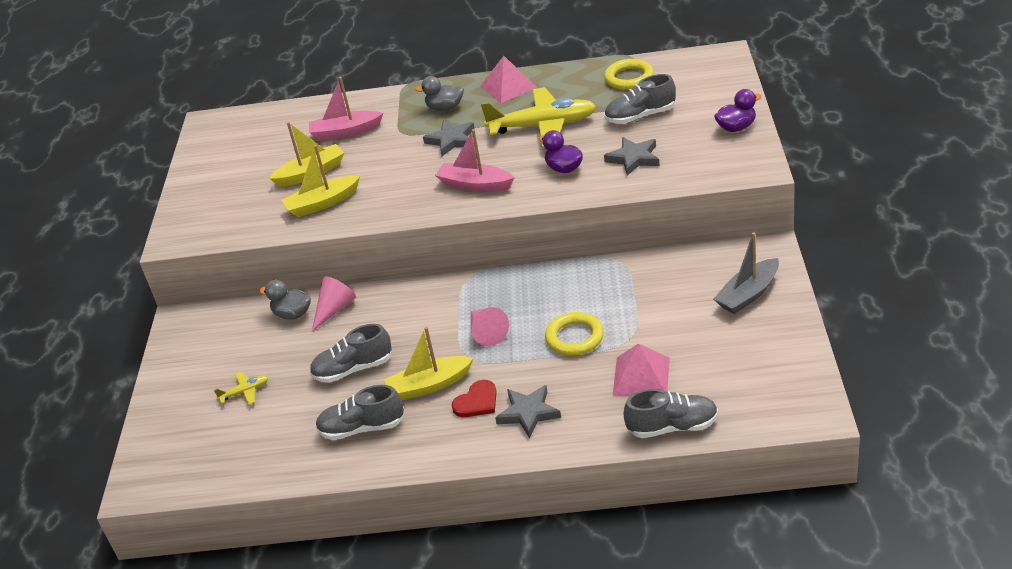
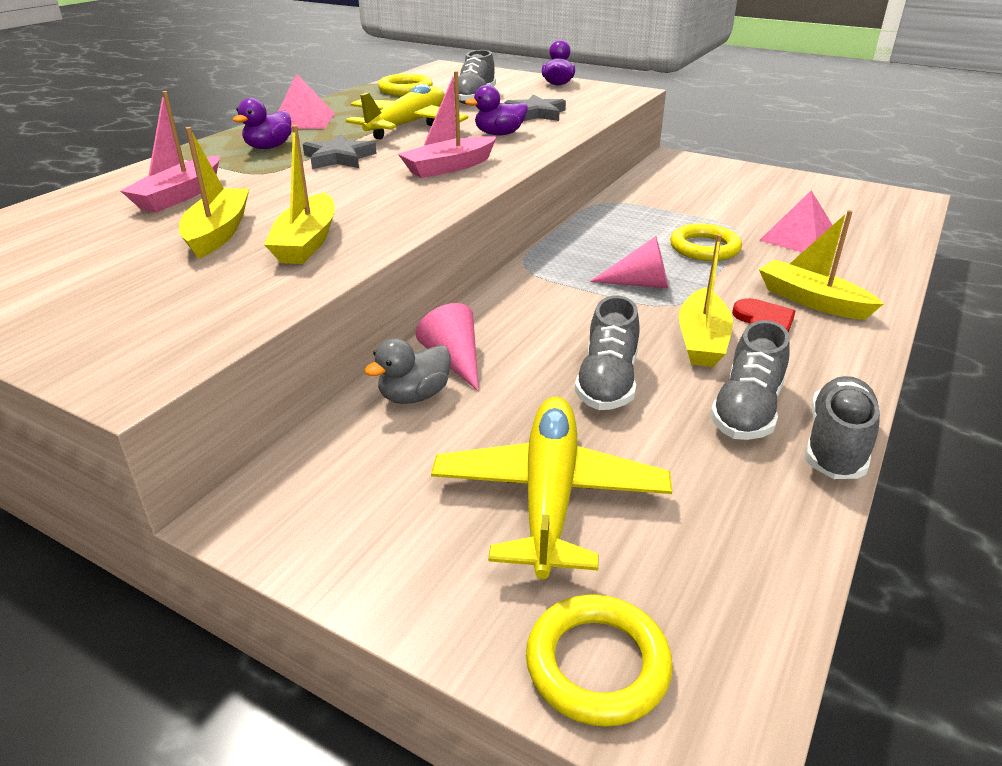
camera: 65 degrees left, 5 degrees down
yellow plane [214,372,268,405] -> yellow plane [431,397,672,579], size x2.38
grey duck [415,76,464,111] -> purple duck [233,98,292,149]
grey star [495,385,561,438] -> yellow boat [759,210,883,320]
grey shoe [624,389,718,438] -> grey shoe moved to [805,376,880,479]
grey boat [714,232,779,314] -> none
none -> yellow ring [526,594,673,727]

